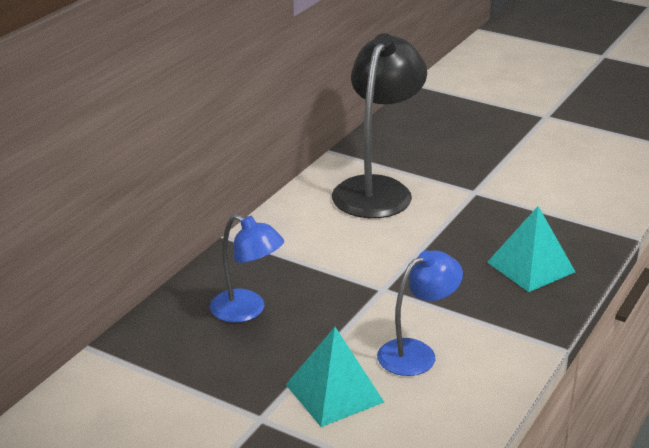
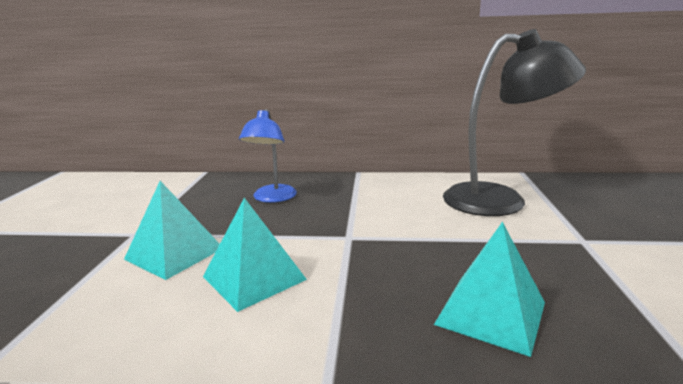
camera: 65 degrees right, 10 degrees down
blue lamp [377,250,463,376] -> turquoise pyramid [203,198,307,312]

